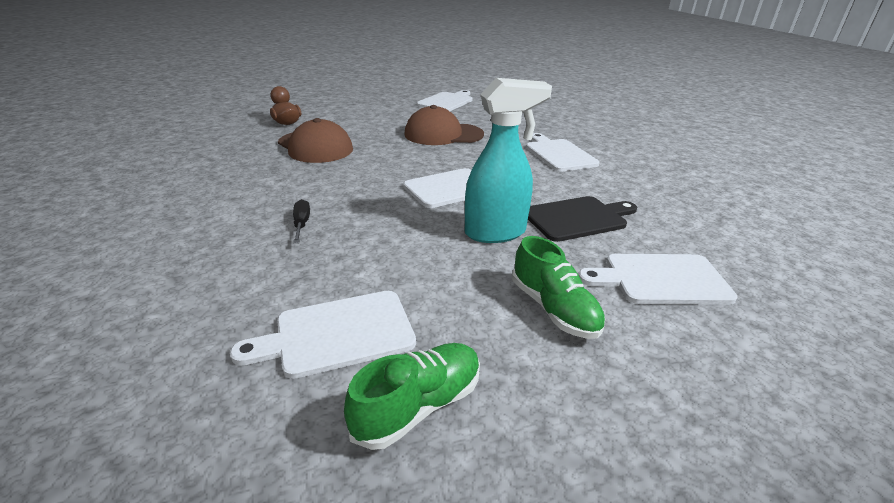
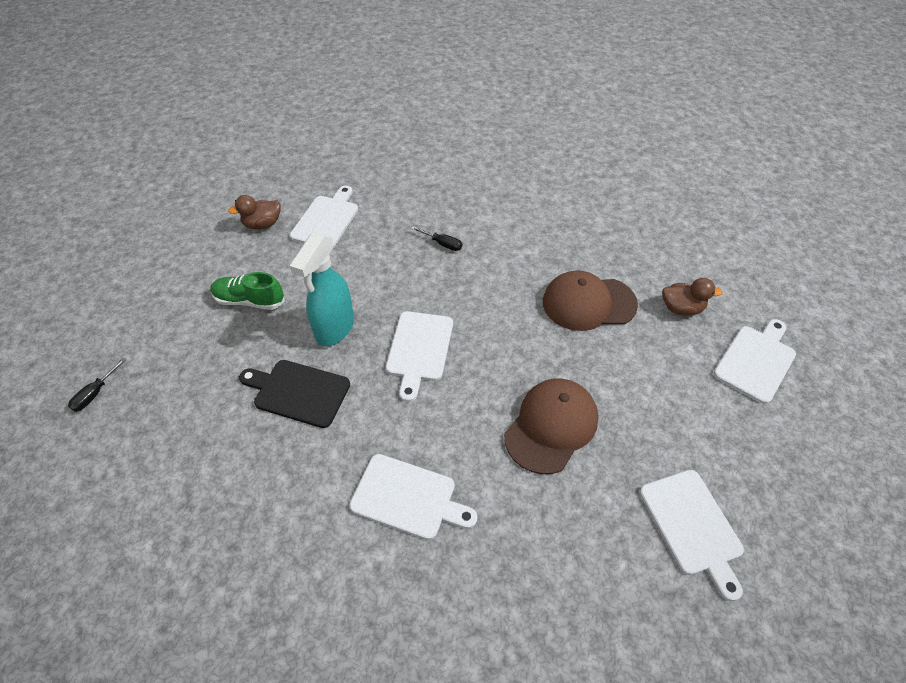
camera: 130 degrees right, 20 degrees up
green shoe [344,343,480,450] -> brown duck [228,195,281,229]
black cutting board [528,196,637,242] -> black cutting board turned 90 degrees clockwise [239,360,350,428]
white cutting board [578,254,738,305] -> white cutting board moved to [714,319,796,404]
none -> black screwdriver [68,358,126,412]

